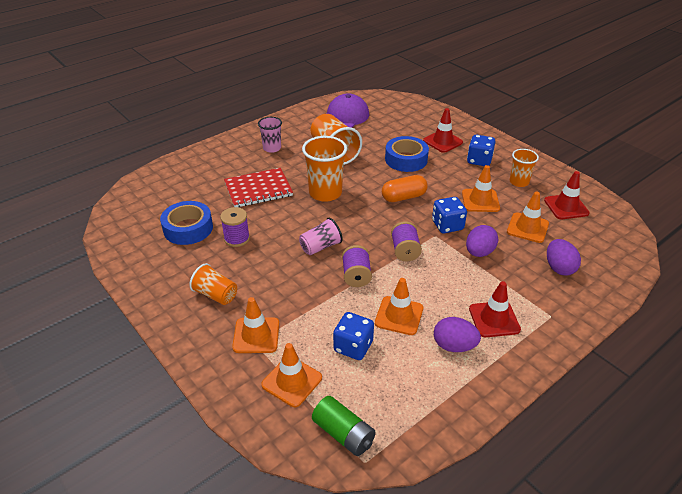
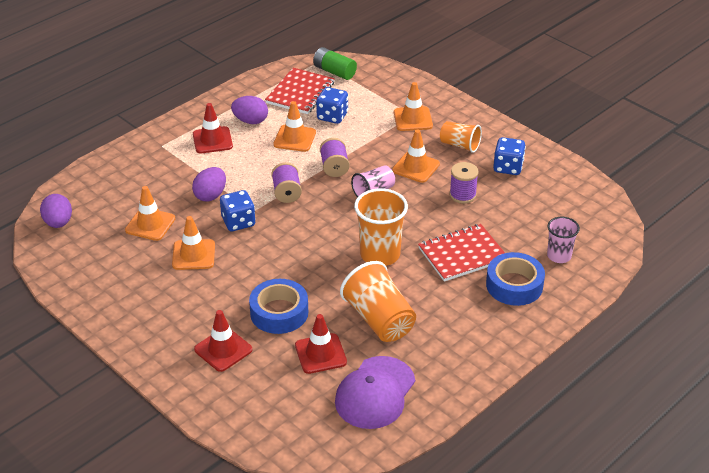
camera: 175 degrees right, 0 degrees up
blue tape [160,201,213,245] -> blue tape moved to [486,252,545,306]
pink cup [258,117,282,153] -> pink cup moved to [547,217,580,263]
orange traffic cone [261,343,322,407] -> orange traffic cone moved to [392,129,440,183]
orange capsule [382,175,427,202] -> none
blue dice [467,135,496,166] -> blue dice moved to [493,137,526,175]
orange cup [510,149,539,187] -> none
red traffic cone [544,171,590,219] -> red traffic cone moved to [295,314,347,374]
purple egg [547,239,581,276] -> purple egg moved to [40,194,72,228]
none -> red notebook [265,68,335,114]

